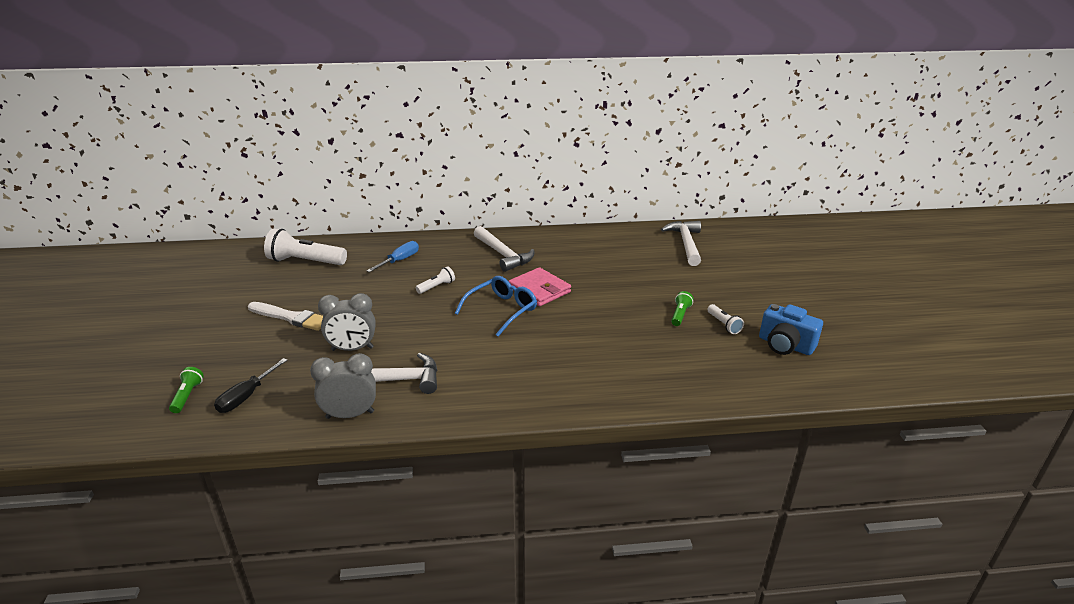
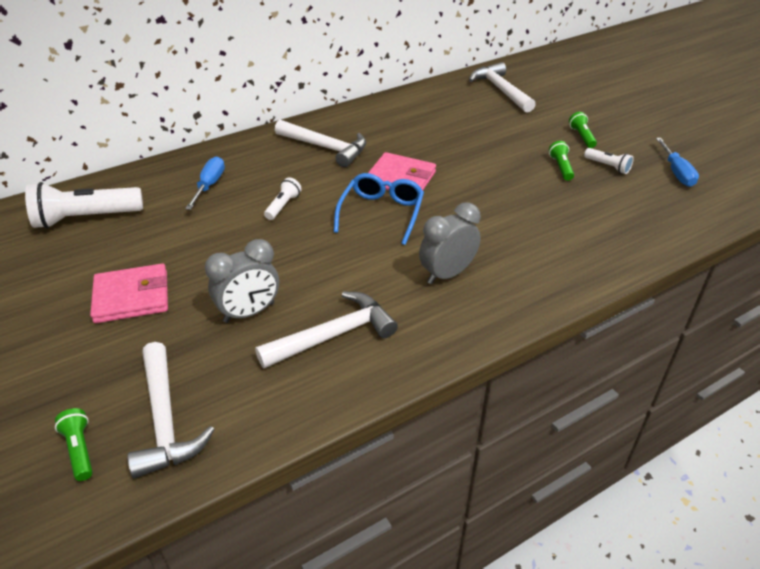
camera: 25 degrees left, 10 degrees up
black screwdriver [214,358,287,413] -> white hammer [127,342,215,478]
white brush [248,302,323,331] -> pink wallet [90,264,168,323]
grey clock [310,353,376,419] -> grey clock moved to [419,202,481,284]
blue camera [759,304,823,355] -> blue screwdriver [656,138,699,187]
none -> green flashlight [569,112,597,148]

